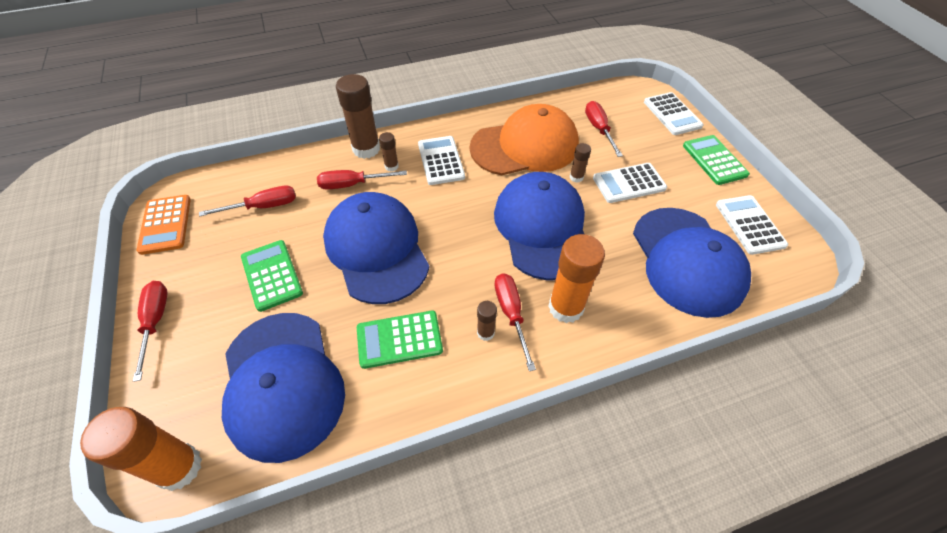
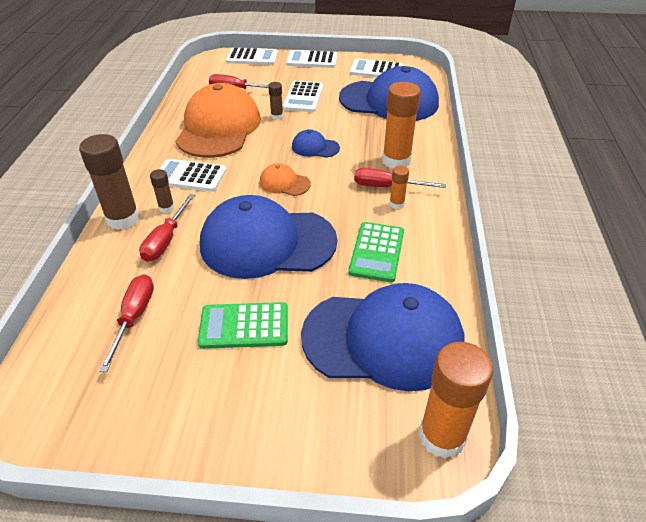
camera: 65 degrees left, 10 degrees down
red screwdriver [133,281,168,382] -> none
orange calculator [137,195,191,255] -> none
brown glue stick [477,301,497,341] -> orange glue stick [389,166,409,209]
blue cap [494,172,585,280] -> blue cap [292,129,340,158], size x0.43
green calculator [683,135,750,185] -> white calculator [286,50,337,68]
none -> orange cap [260,163,311,196]

